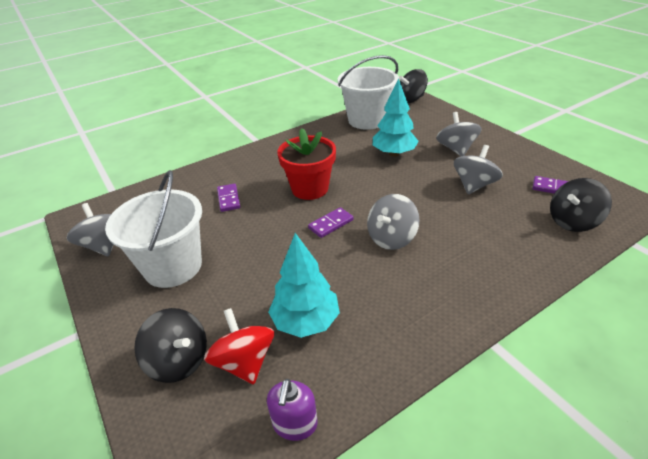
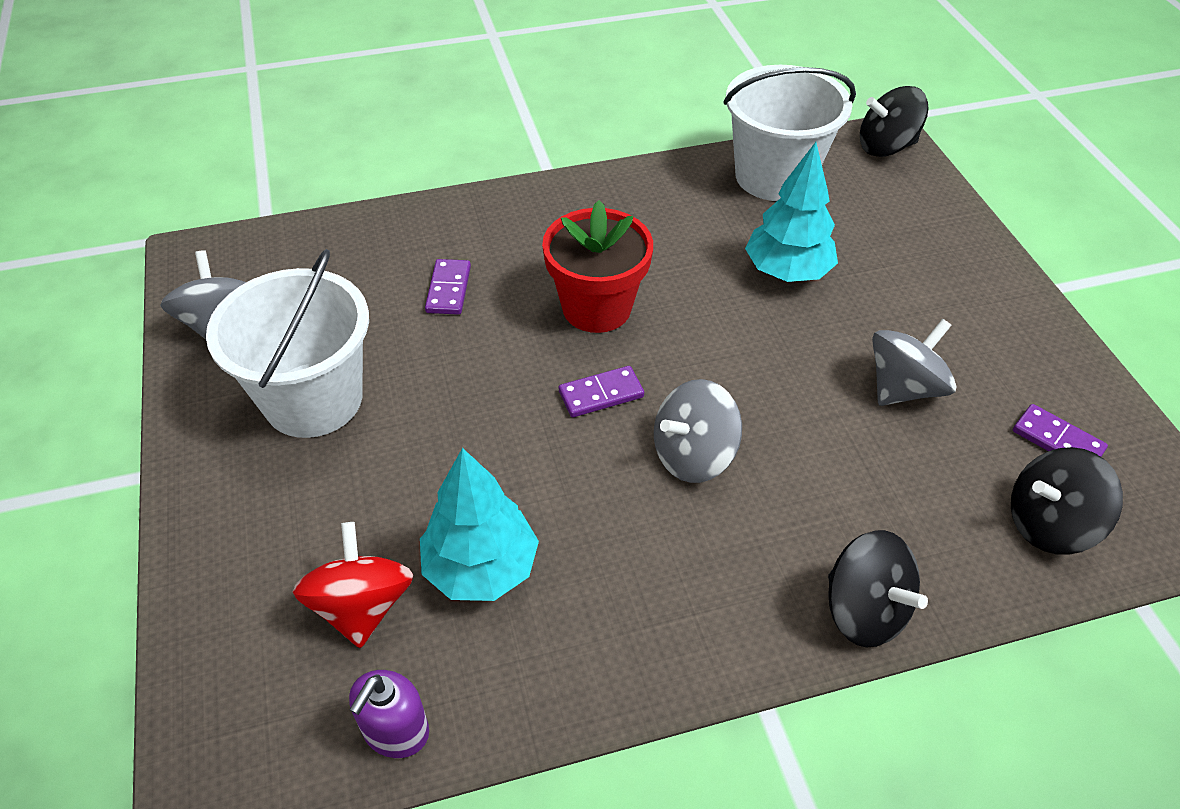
camera: 15 degrees right, 10 degrees up
black spinning top [134,308,207,383] -> black spinning top moved to [828,530,928,648]
grey spinning top [436,112,482,156] -> none

